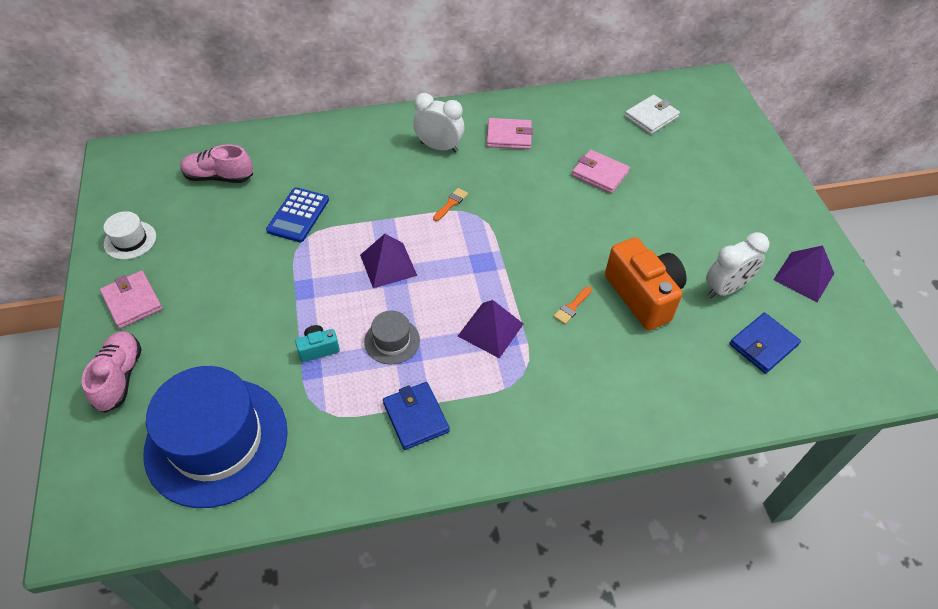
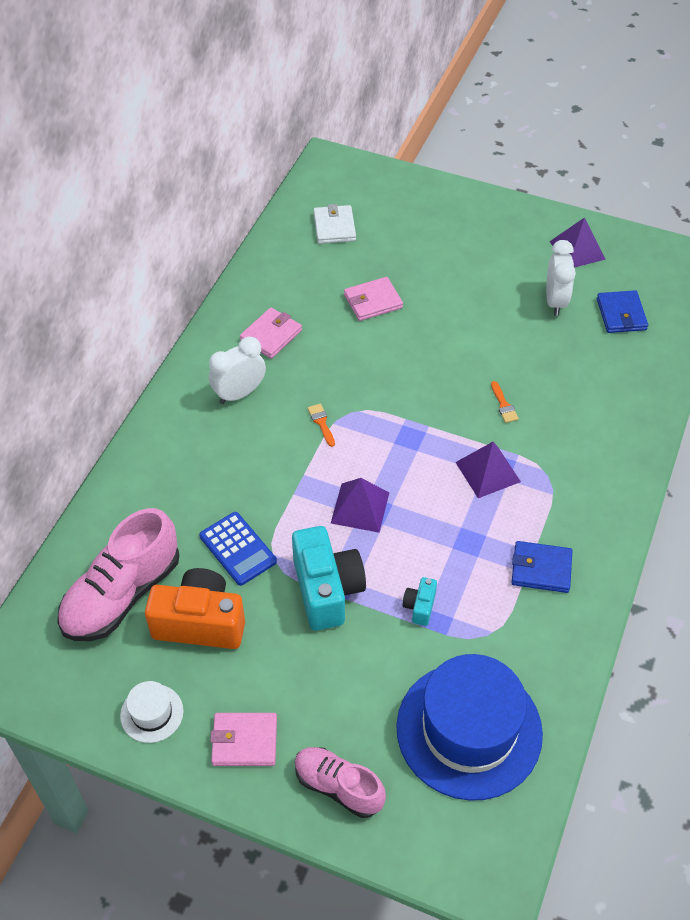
camera: 55 degrees left, 0 degrees up
pink shoe [180,145,253,183] -> pink shoe [57,508,179,641], size x1.62
grey hat [364,310,420,365] -> none
orange camera [605,237,687,330] -> orange camera moved to [145,568,245,649]
none -> turquoise camera [292,526,366,631]

